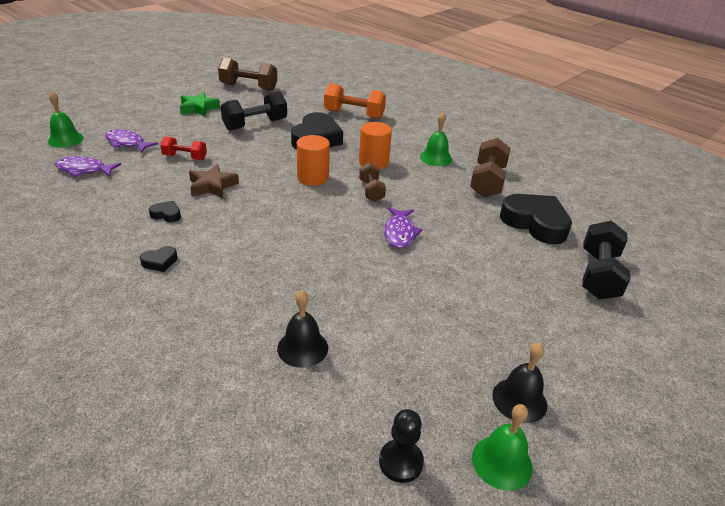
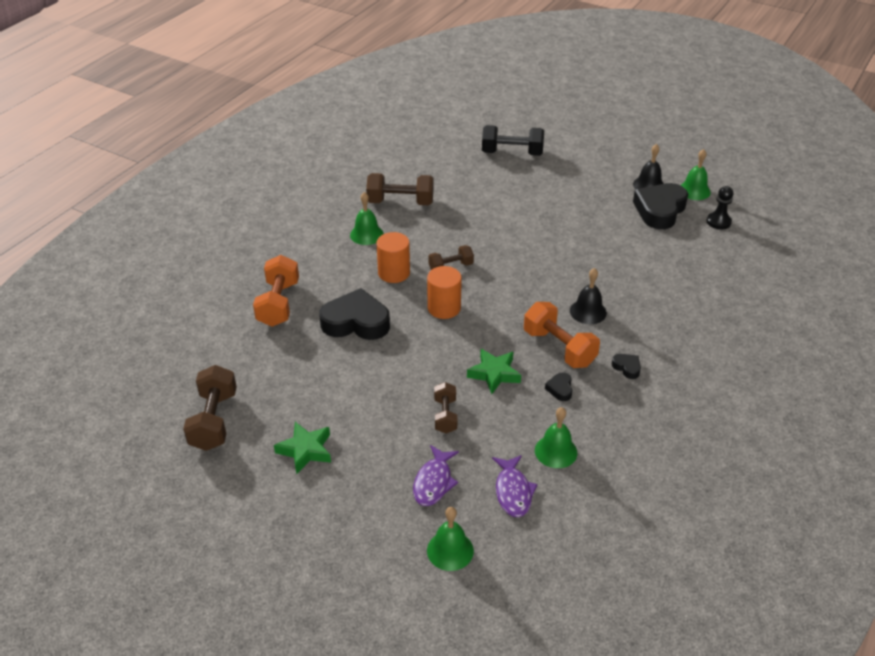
camera: 100 degrees left, 5 degrees up
red dumbbell [160,136,207,160] -> brown dumbbell [434,382,457,433]
brown star [189,164,239,198] -> green star [467,349,521,394]
black dumbbell [221,91,287,131] -> none
black bell [277,290,328,368] -> black bell moved to [570,268,607,324]
purple fish [384,207,422,248] -> none
black heart [500,194,572,244] -> black heart moved to [633,183,688,229]
none -> orange dumbbell [524,302,600,368]
none -> green bell [535,407,578,468]

